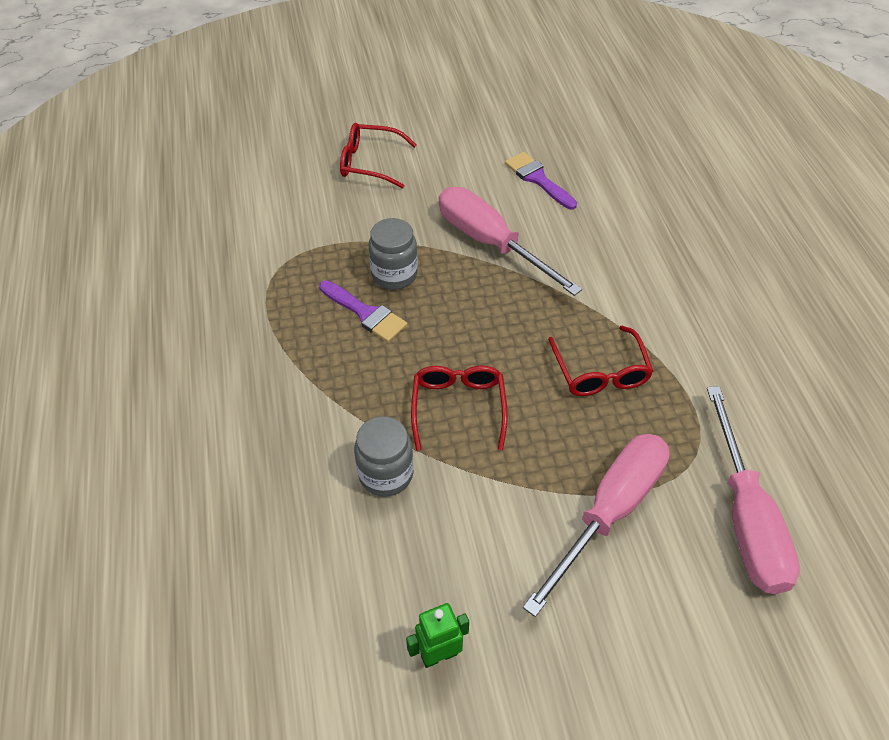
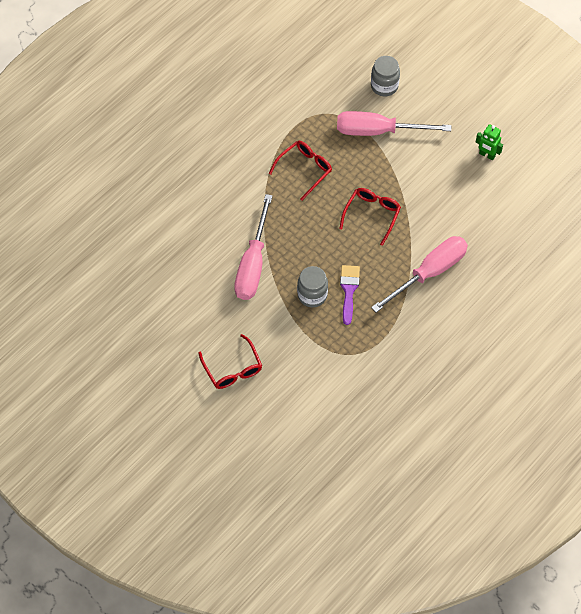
camera: 125 degrees left, 10 degrees up
grey jar [354,416,414,497] -> grey jar moved to [371,56,400,96]
red glasses [411,365,508,451] -> red glasses turned 150 degrees clockwise [339,188,401,246]
purple brush [505,152,577,210] -> none
pink screwdriver [707,386,800,594] -> pink screwdriver moved to [371,236,468,312]

